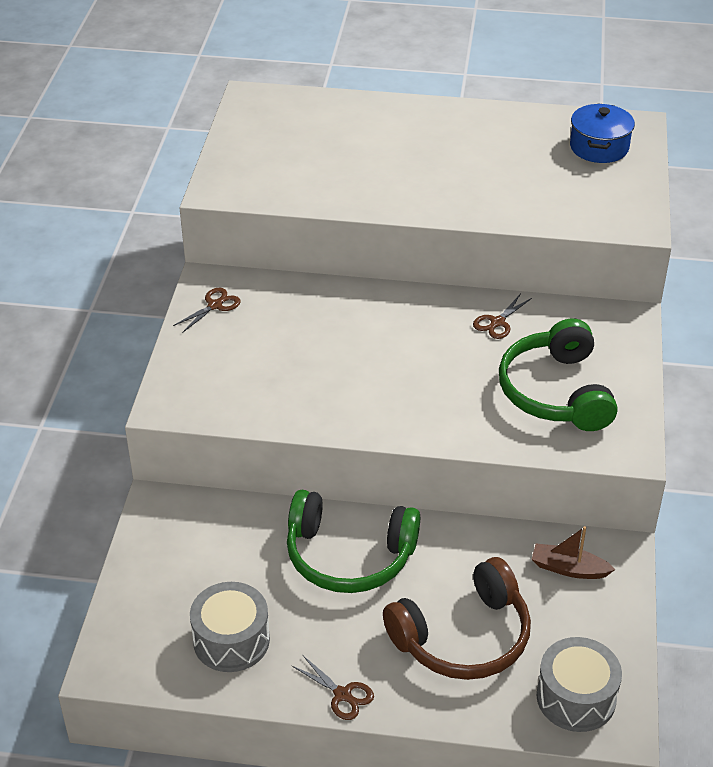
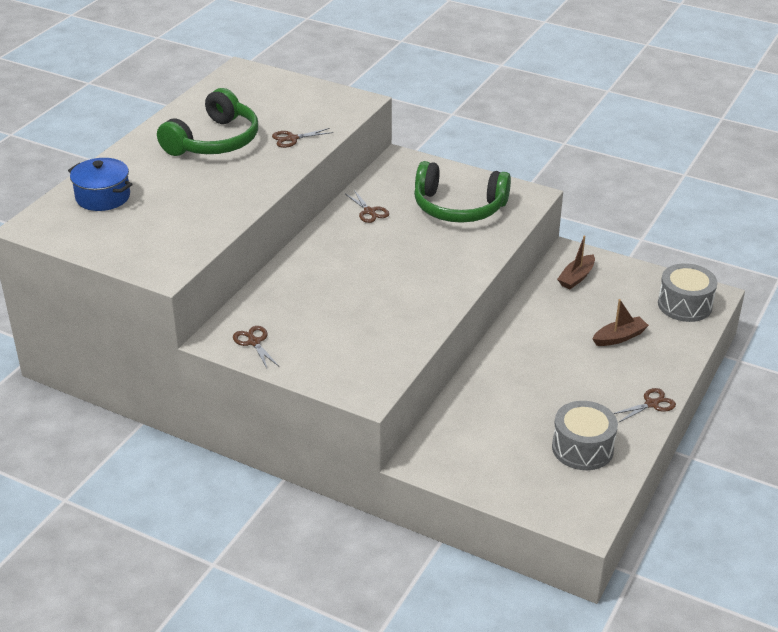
camera: 70 degrees left, 5 degrees down
green headphones [287,490,420,593] -> green headphones moved to [157,88,258,156]
brown headphones [383,557,531,680] -> brown boat [593,299,649,346]
blue pot [570,103,635,163] -> blue pot moved to [68,158,133,211]
none -> brown scissors [272,128,333,148]

